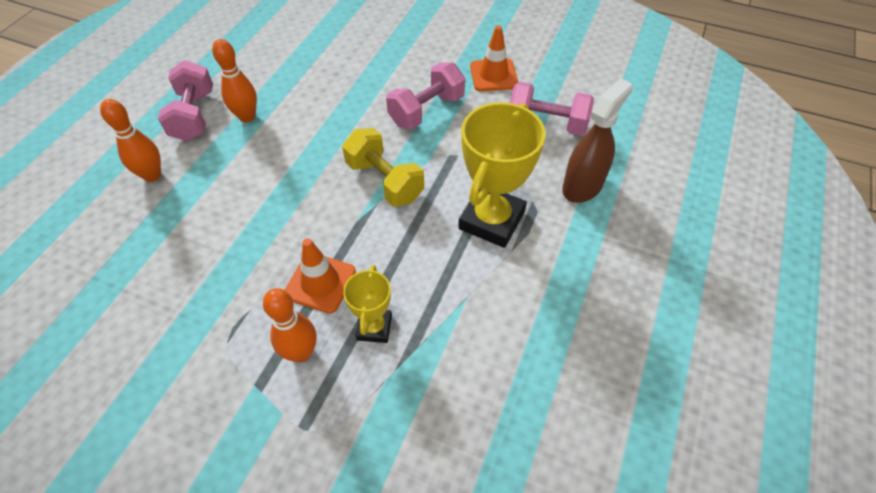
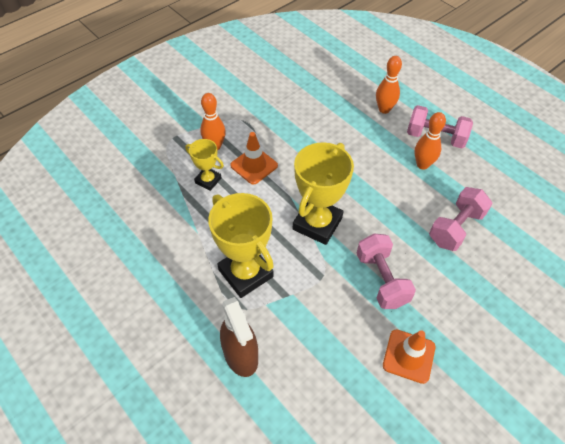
camera: 115 degrees right, 0 degrees up
yellow dumbbell [342,128,424,207] -> yellow trophy [293,142,354,245]
pink dumbbell [510,82,594,136] -> pink dumbbell moved to [429,187,493,251]

